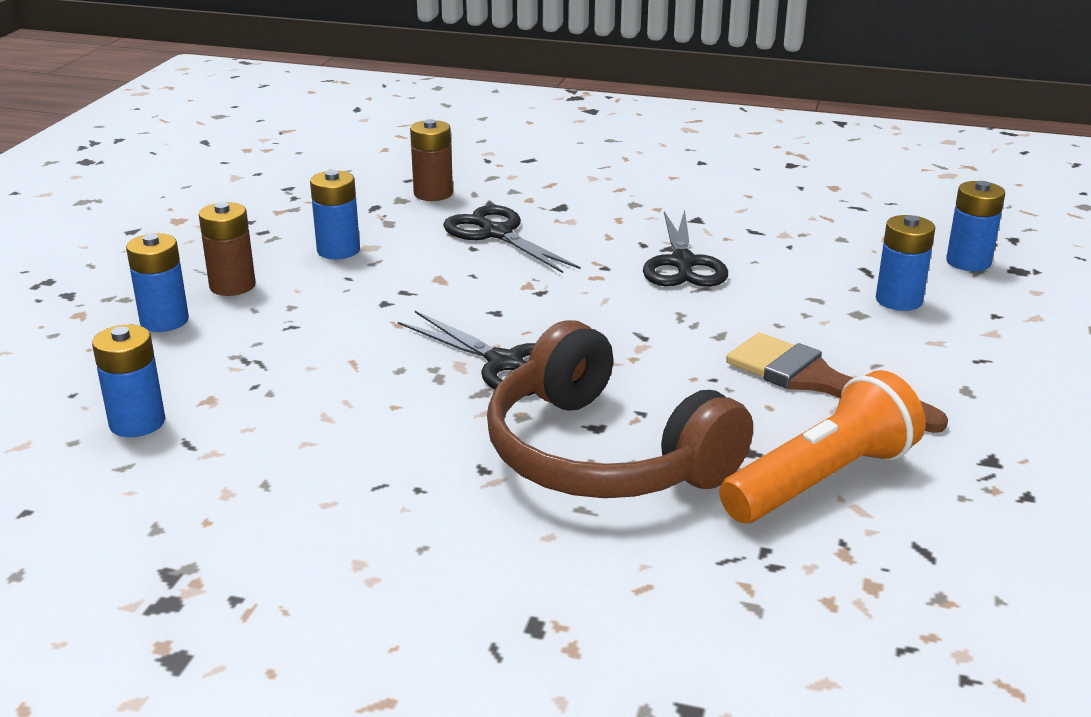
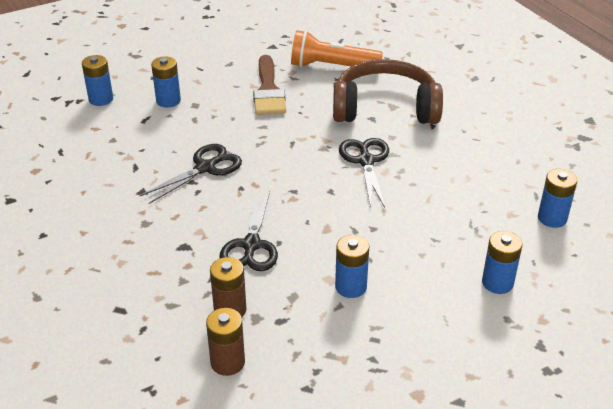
camera: 135 degrees left, 10 degrees up
brown battery [199,202,256,296] -> brown battery moved to [206,308,245,376]
brown headphones [487,320,753,498] -> brown headphones turned 90 degrees counterclockwise [333,59,443,124]

